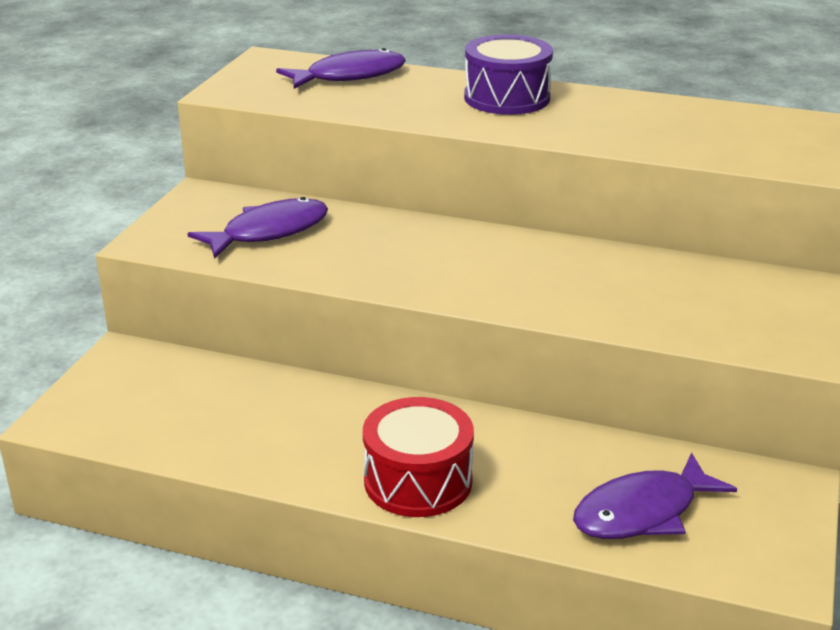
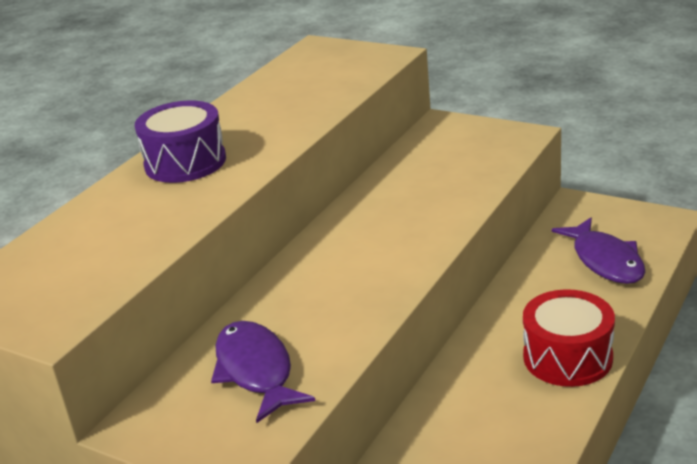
camera: 75 degrees left, 0 degrees up
purple fish [276,48,406,89] -> none

